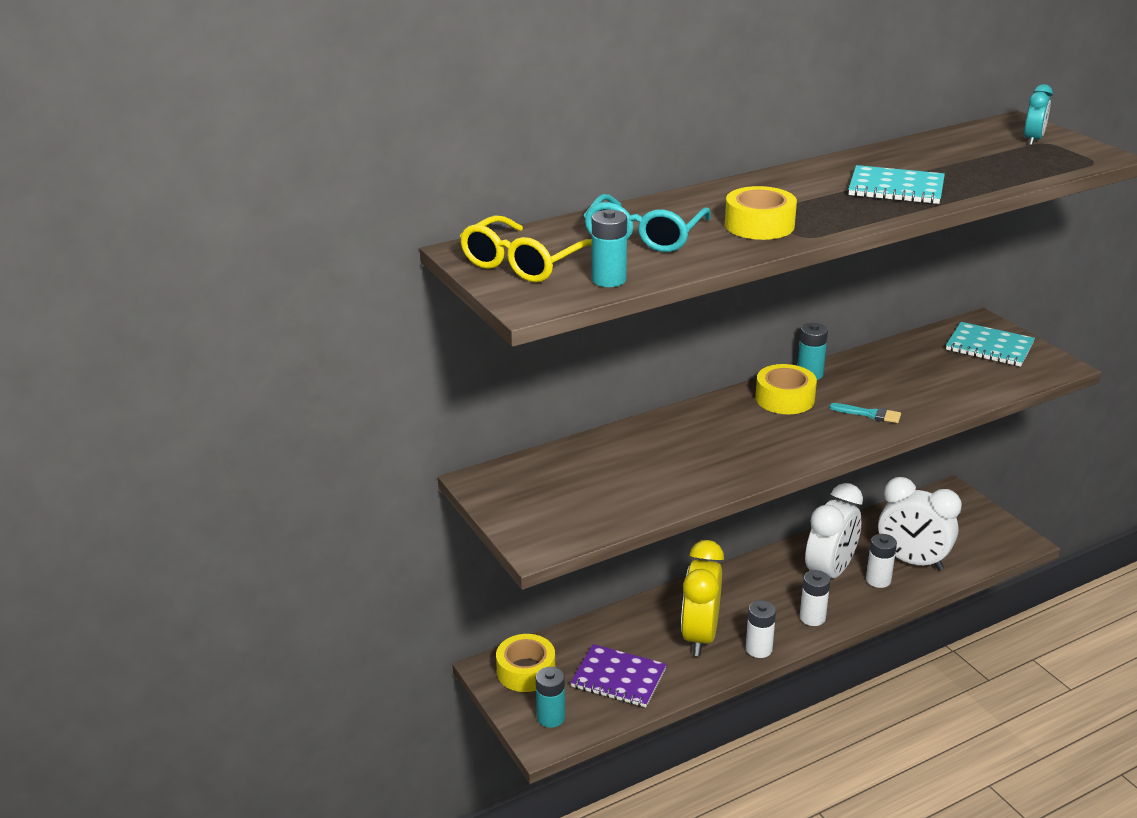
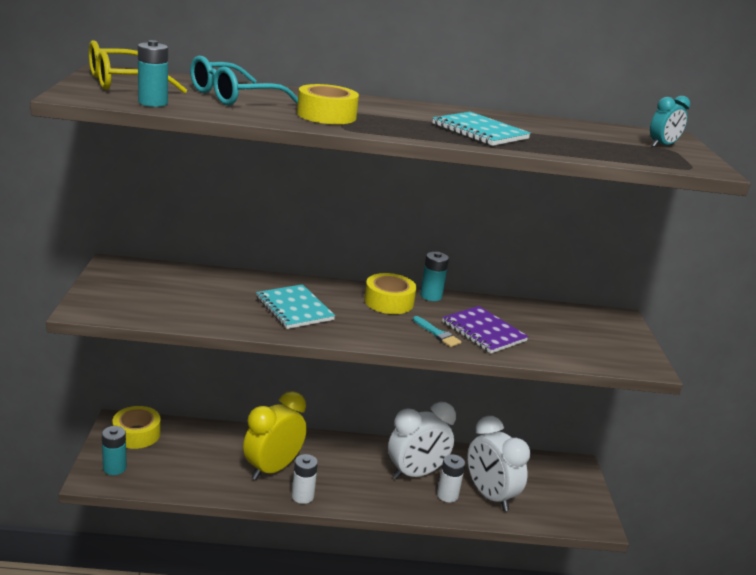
camera: 25 degrees right, 5 degrees down
purple notebook [570,644,667,707] -> purple notebook moved to [442,306,529,353]
white battery [800,570,830,626] -> none
turquoise notebook [946,322,1035,367] -> turquoise notebook moved to [256,284,335,329]

